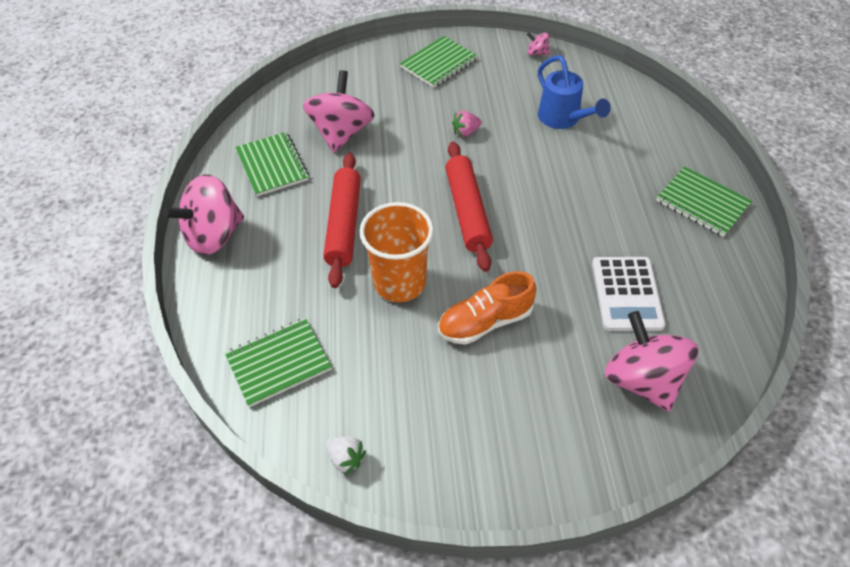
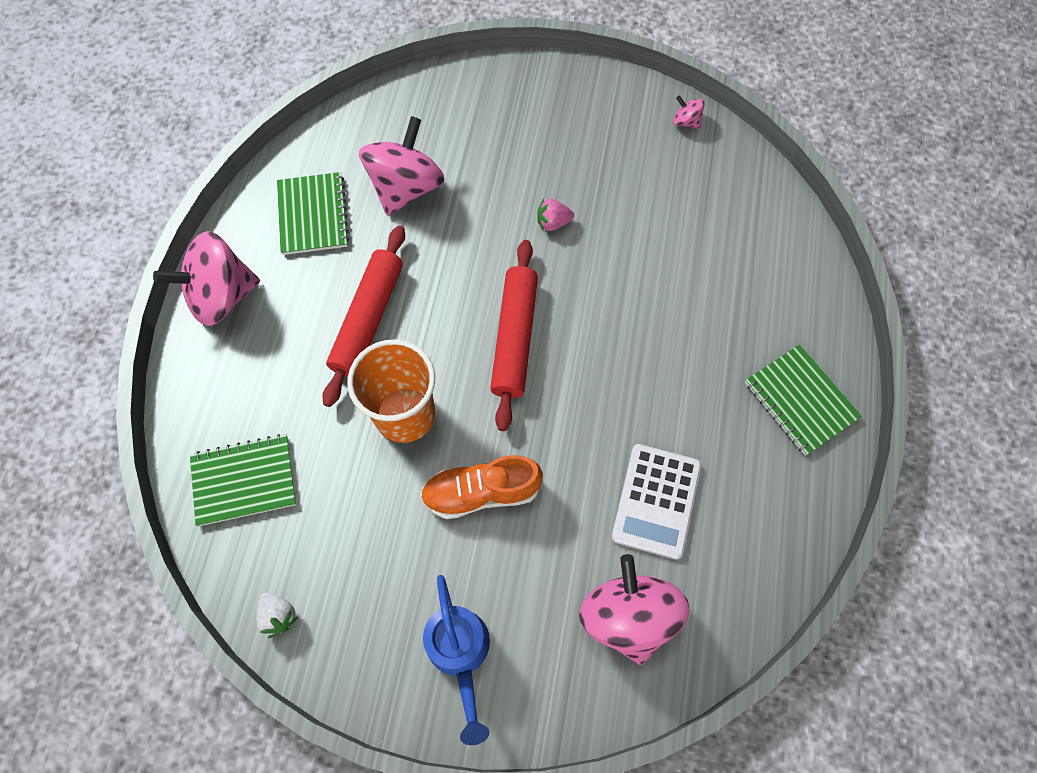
camera: 15 degrees right, 15 degrees up
green notebook [400,36,478,88] -> none
blue watering can [538,55,611,129] -> blue watering can moved to [423,575,490,745]

